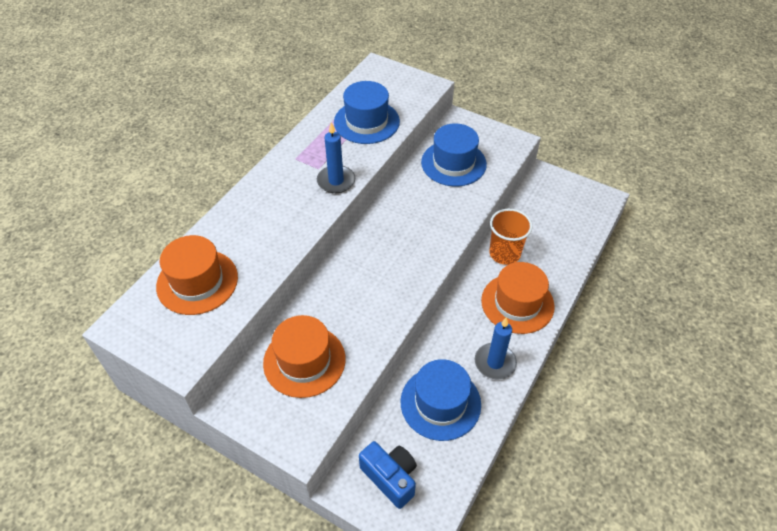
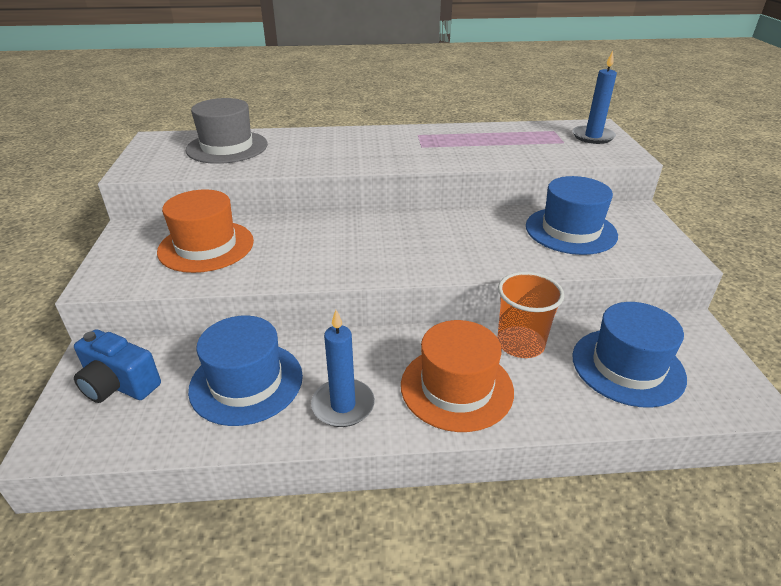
camera: 55 degrees right, 15 degrees down
orange hat [156,235,238,315] -> grey hat [186,98,268,164]
blue candle [317,122,355,193] -> blue candle moved to [573,51,617,144]
blue hat [334,81,400,144] -> blue hat moved to [572,302,687,408]
blue camera [359,441,417,509] -> blue camera turned 105 degrees clockwise [74,329,161,403]

